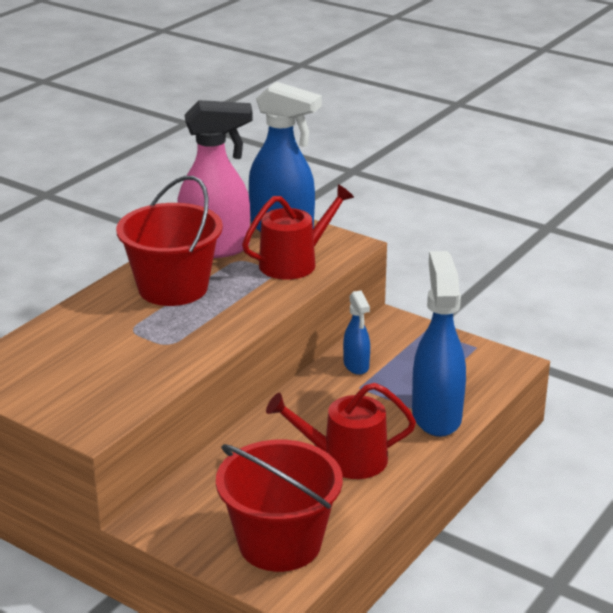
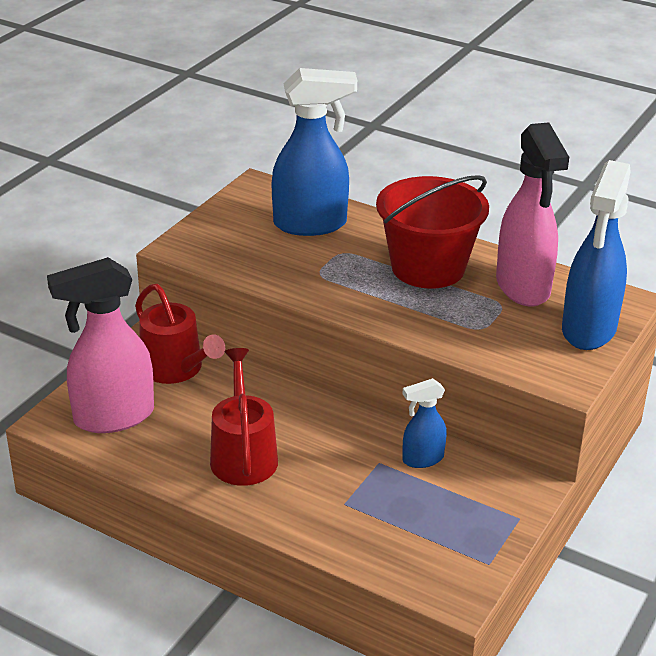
camera: 85 degrees right, 5 degrees up
red bucket [216,440,343,572] -> pink spray bottle [47,257,154,433]
red watering can [242,184,354,280] -> red watering can moved to [135,284,225,384]
blue spray bottle [412,251,466,437] -> blue spray bottle moved to [272,68,357,236]

